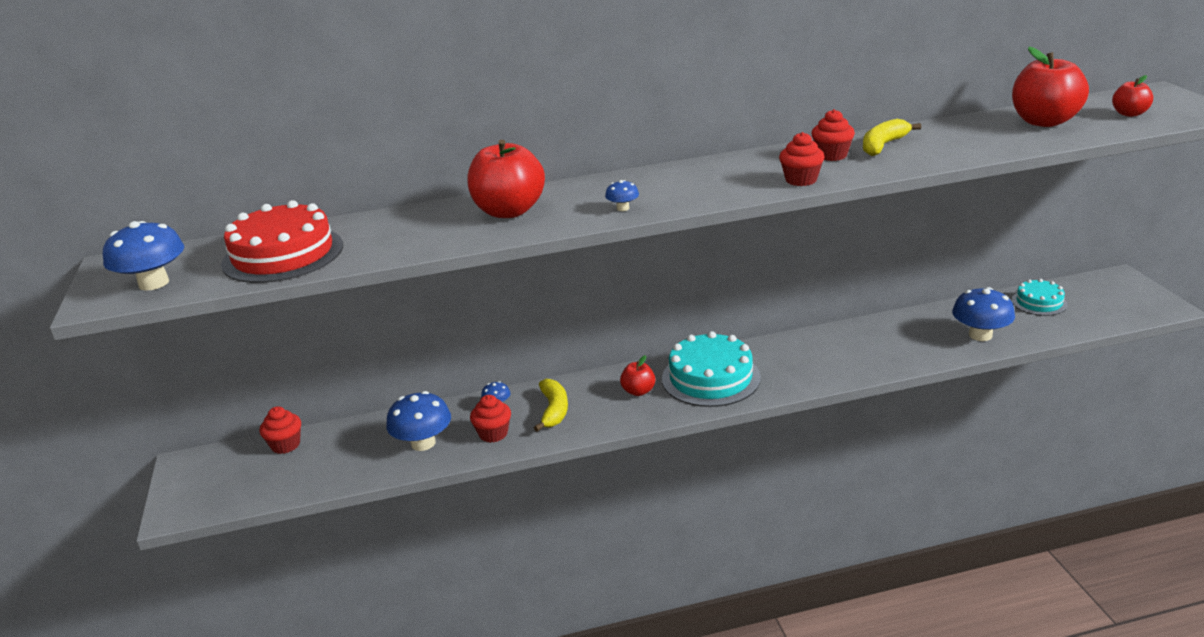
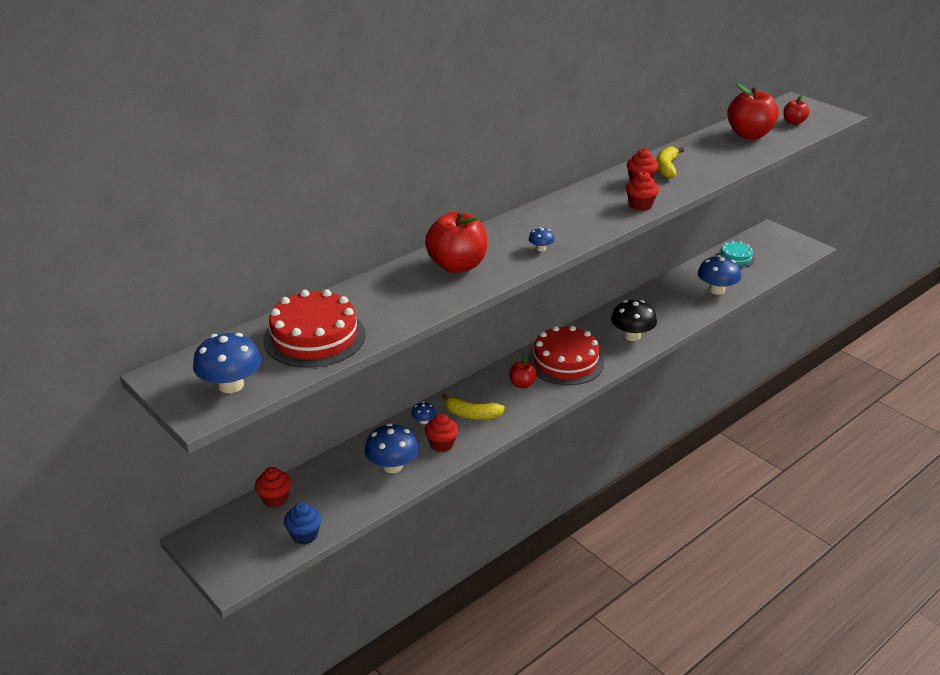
camera: 30 degrees left, 5 degrees up
yellow banana [534,379,568,432] -> yellow banana turned 135 degrees clockwise [441,393,505,419]
turquoise cake [662,331,761,407] -> red cake [527,325,604,385]
none -> blue cupcake [284,503,322,545]
none -> black mushroom [611,300,657,341]

